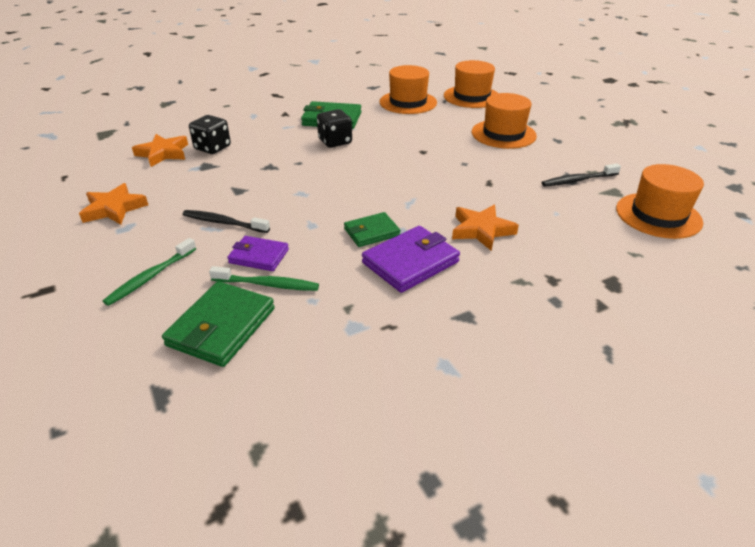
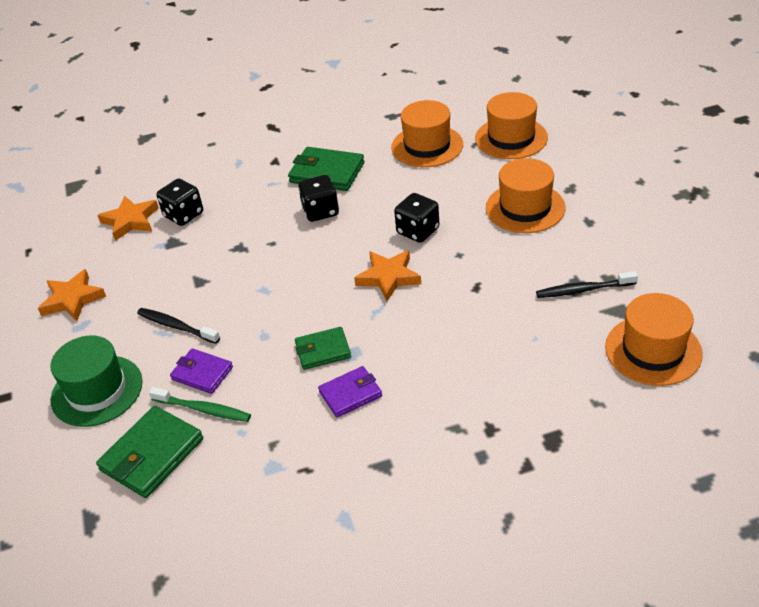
camera: 15 degrees right, 5 degrees up
green toothbrush [103,238,196,306] -> green hat [50,336,143,427]
purple wallet [362,226,460,293] -> purple wallet [318,366,382,418], size x0.64
orange star [452,205,519,251] -> orange star moved to [354,250,421,301]
none -> black dice [394,193,440,243]

